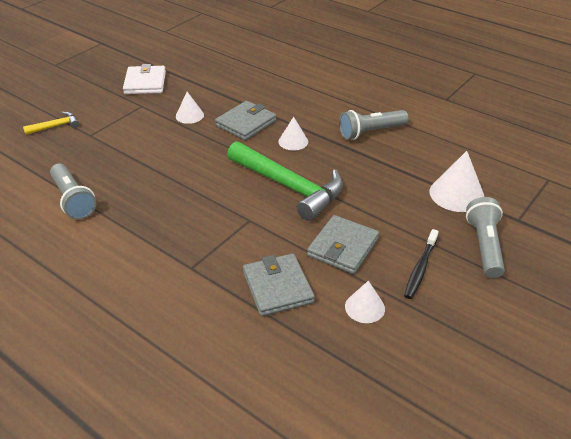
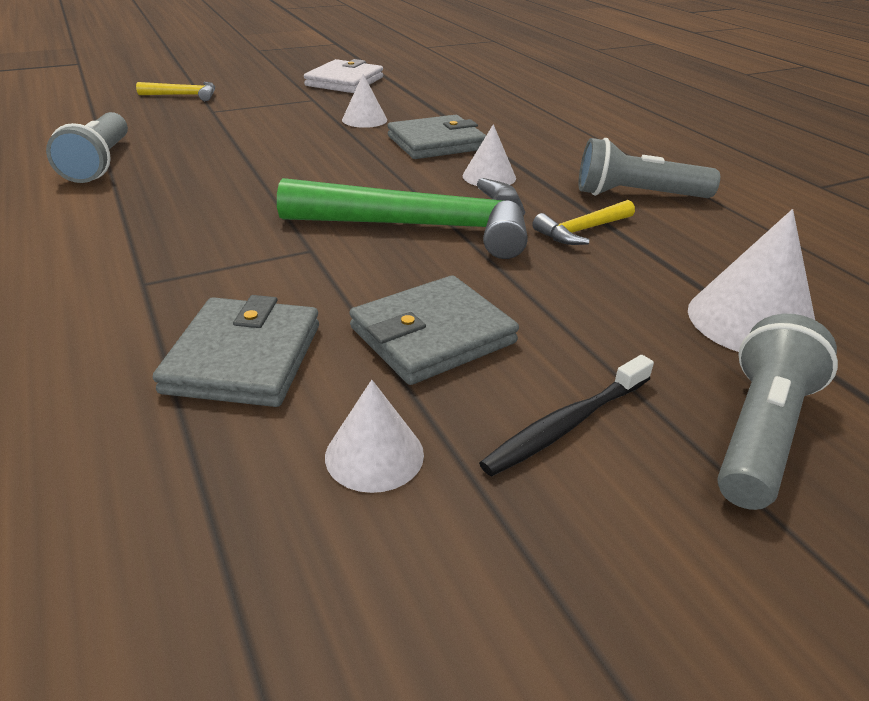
camera: 25 degrees right, 5 degrees down
green hammer [227,141,343,221] -> green hammer turned 60 degrees counterclockwise [277,178,528,259]
none -> yellow hammer [532,200,635,245]

